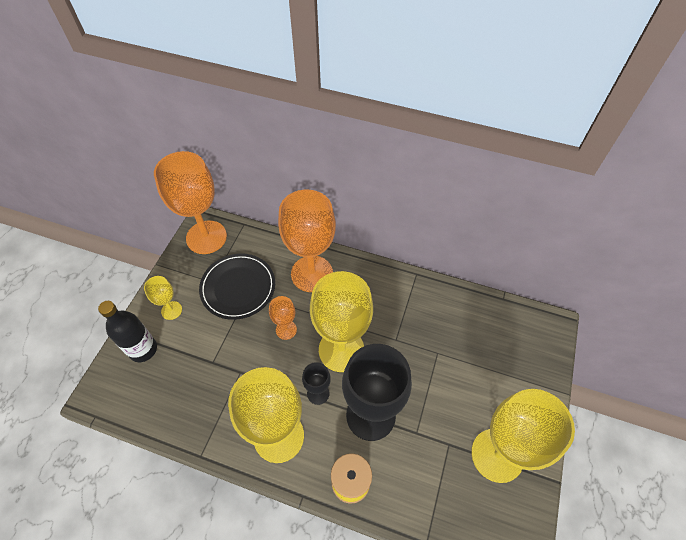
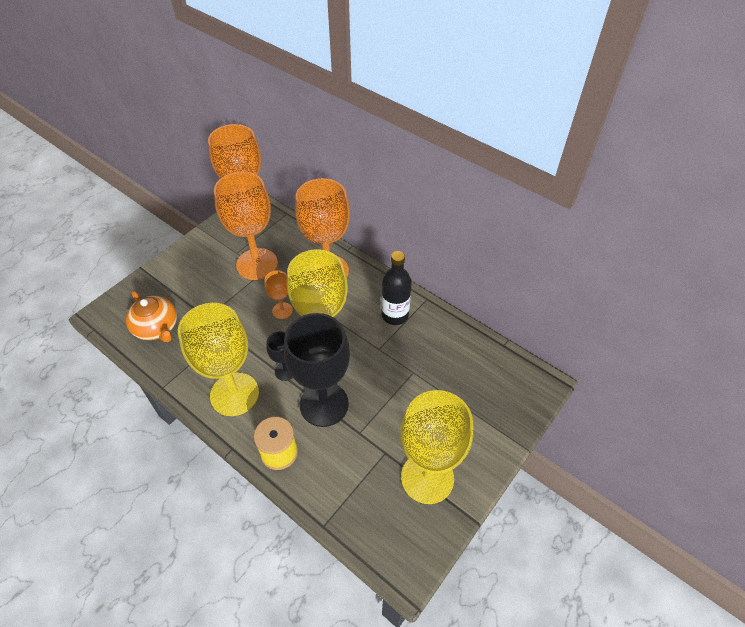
camera: 20 degrees right, 5 degrees down
black bottle [98,301,157,362] -> black bottle moved to [381,251,412,325]
yellow goblet [144,276,182,320] -> none
black plate [199,254,275,320] -> orange goblet [214,171,278,280]
none -> orange teapot [126,291,177,342]

